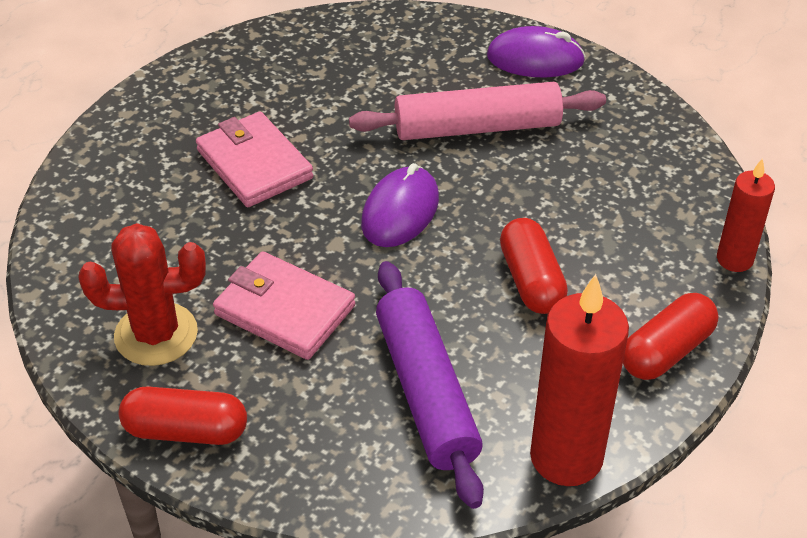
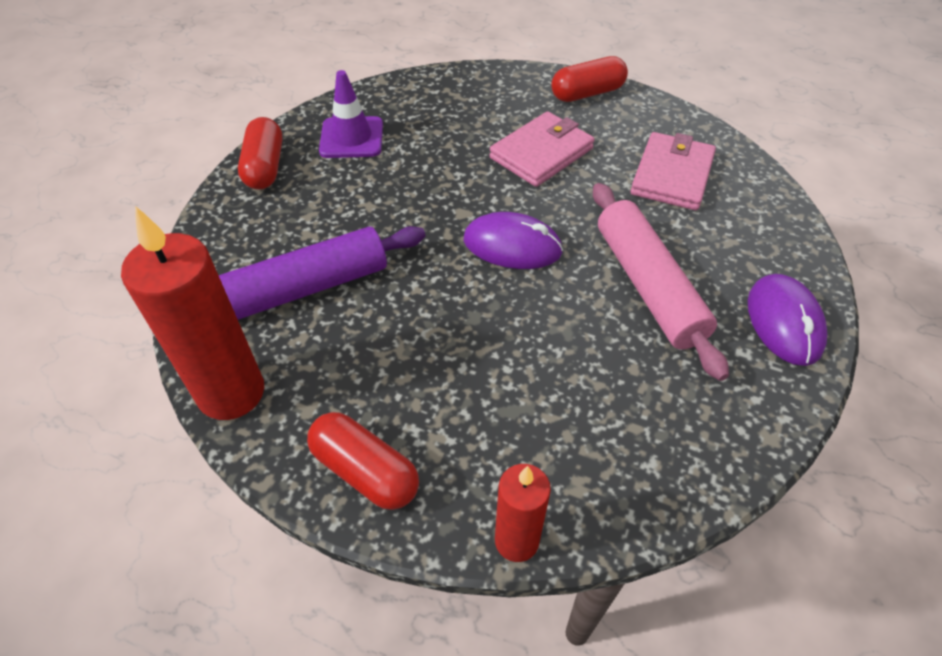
camera: 80 degrees right, 5 degrees up
red cactus [78,223,206,366] -> purple traffic cone [319,70,383,158]
pink wallet [213,251,355,360] -> pink wallet moved to [631,132,716,210]
red capsule [500,218,568,314] -> red capsule moved to [551,56,628,102]

